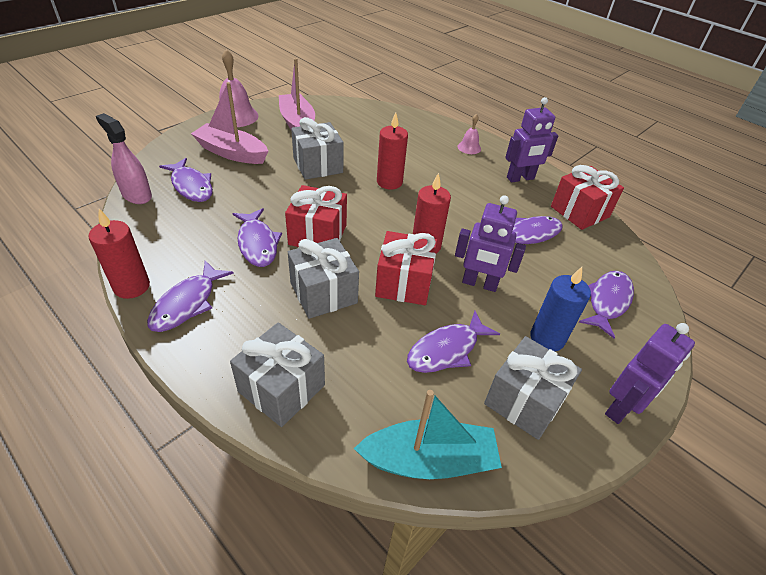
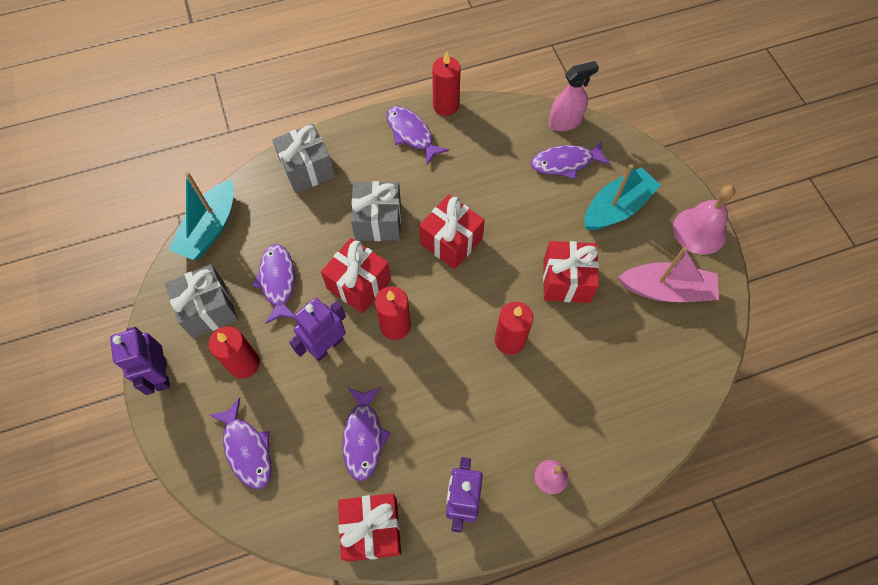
camera: 120 degrees right, 20 degrees up
pink boat [191,82,268,164] -> turquoise boat [584,164,661,231]
purple fish [233,208,282,267] -> none
grey gift [291,117,344,180] -> red gift [543,241,599,303]
blue candle [530,267,591,351] -> red candle [209,326,260,379]

